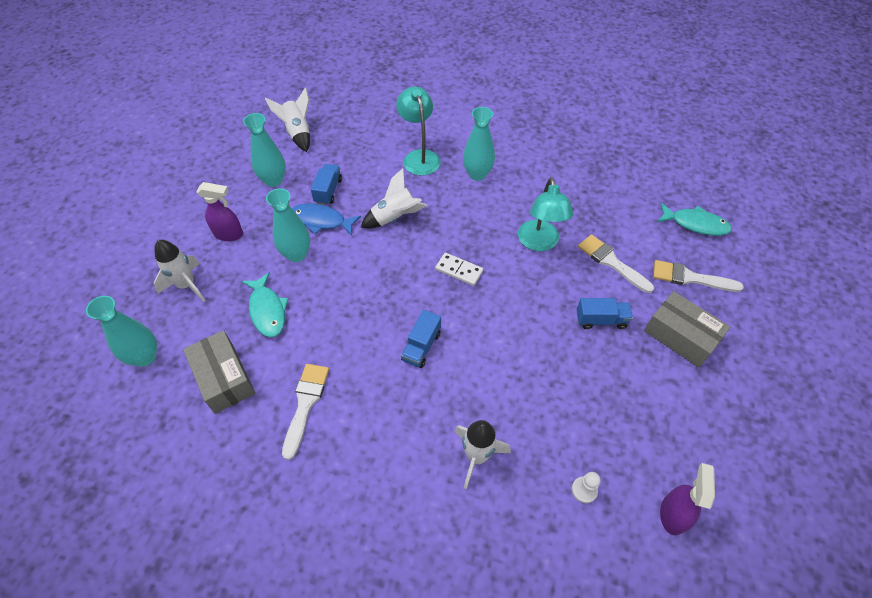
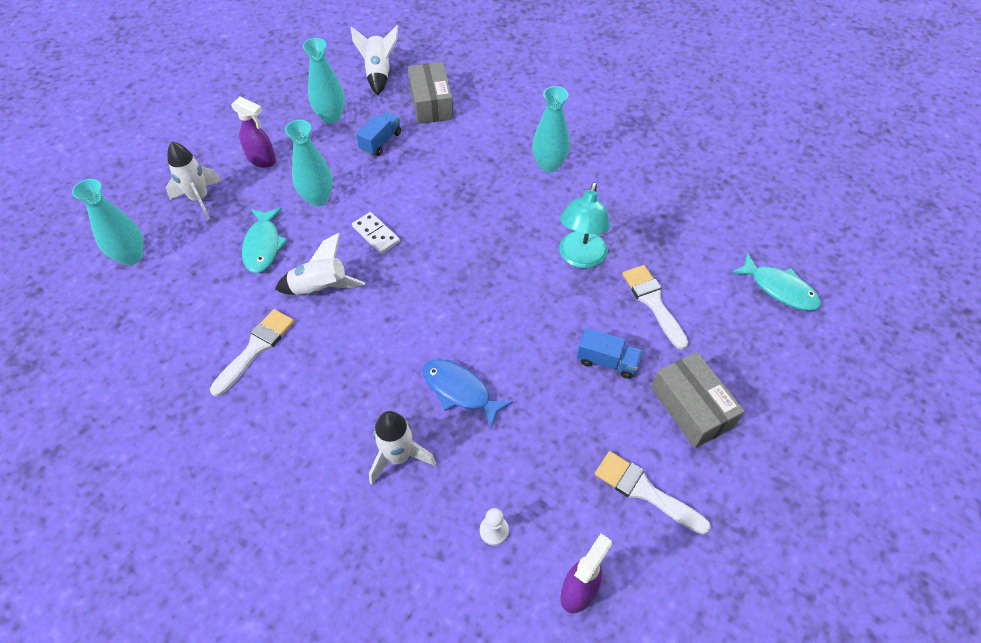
camera: 20 degrees right, 0 degrees up
grey box [183,330,255,414] -> grey box moved to [408,62,454,124]
blue fish [292,203,361,236] -> blue fish moved to [423,359,513,430]
white rocket [361,168,427,228] -> white rocket moved to [275,233,365,295]
turquoise lamp [396,87,441,176] -> none
blue truck [401,310,441,368] -> none
white domino [435,253,483,286] -> white domino moved to [352,212,400,254]
white brush [653,260,744,292] -> white brush moved to [595,451,711,534]

